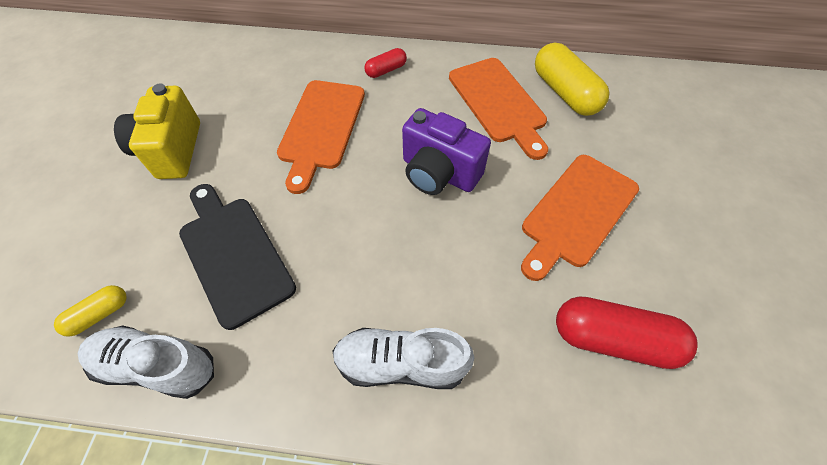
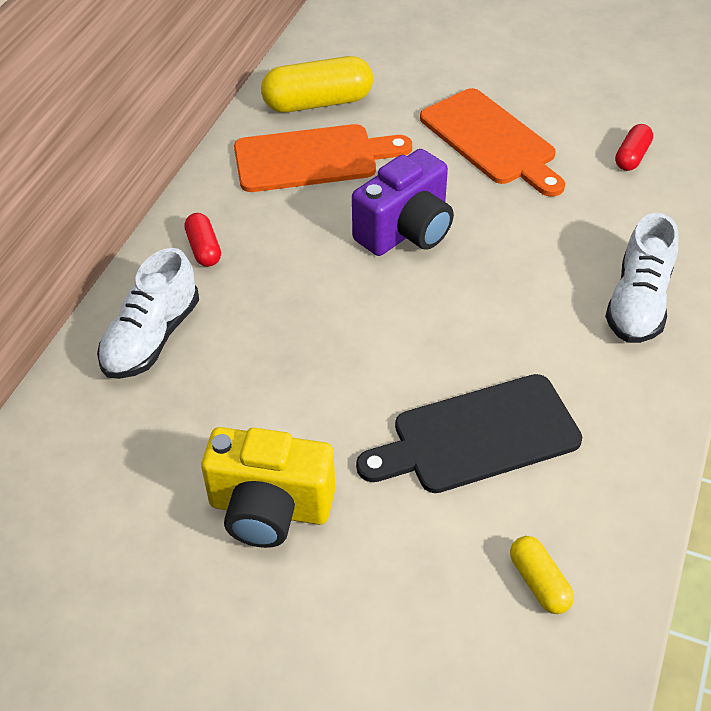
camera: 75 degrees left, 10 degrees down
white shoe [78,326,214,399] -> white shoe moved to [97,248,199,379]
orange cutting board [277,80,365,194] -> none
red capsule [556,296,697,369] -> red capsule [615,124,653,171], size x0.53

